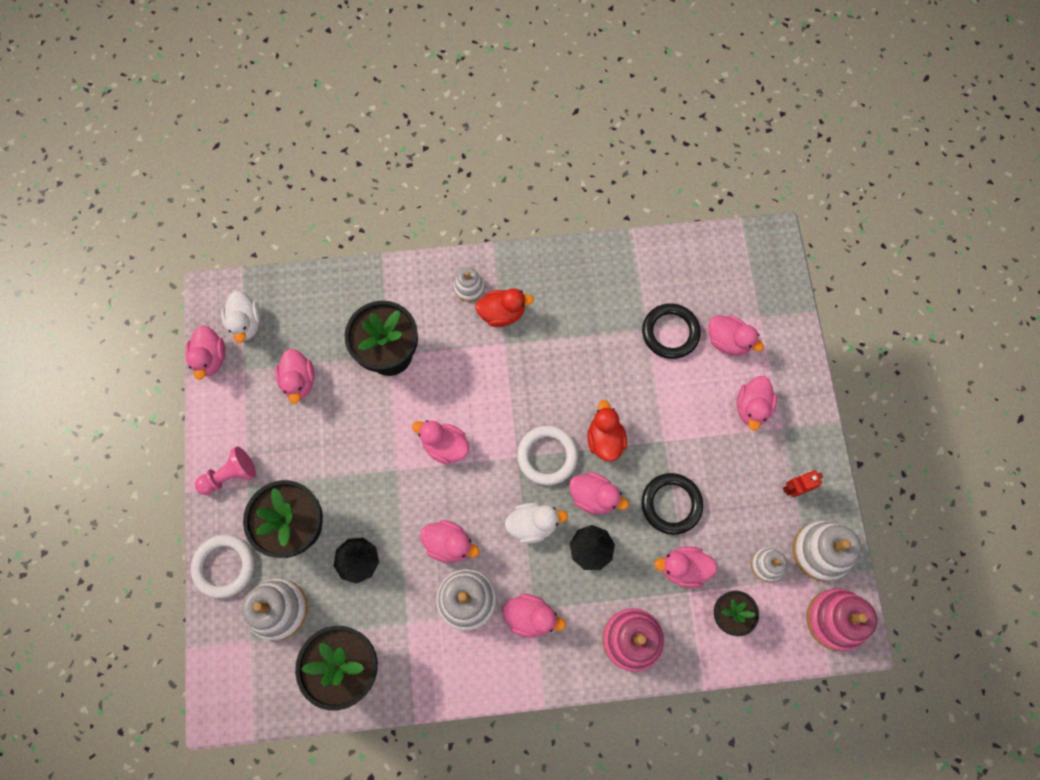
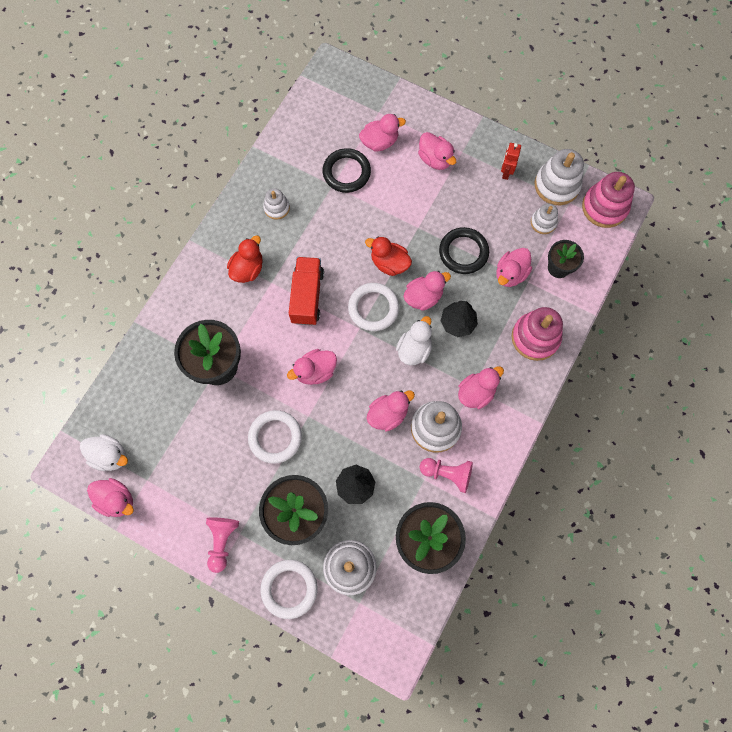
camera: 55 degrees left, 0 degrees up
pink duck [275,349,315,404] -> none
white stacking toy [454,267,484,302] -> white stacking toy moved to [263,188,290,220]
none -> white ring [248,410,302,464]
none -> red truck [289,257,324,325]
none -> pink pawn [420,458,473,493]

